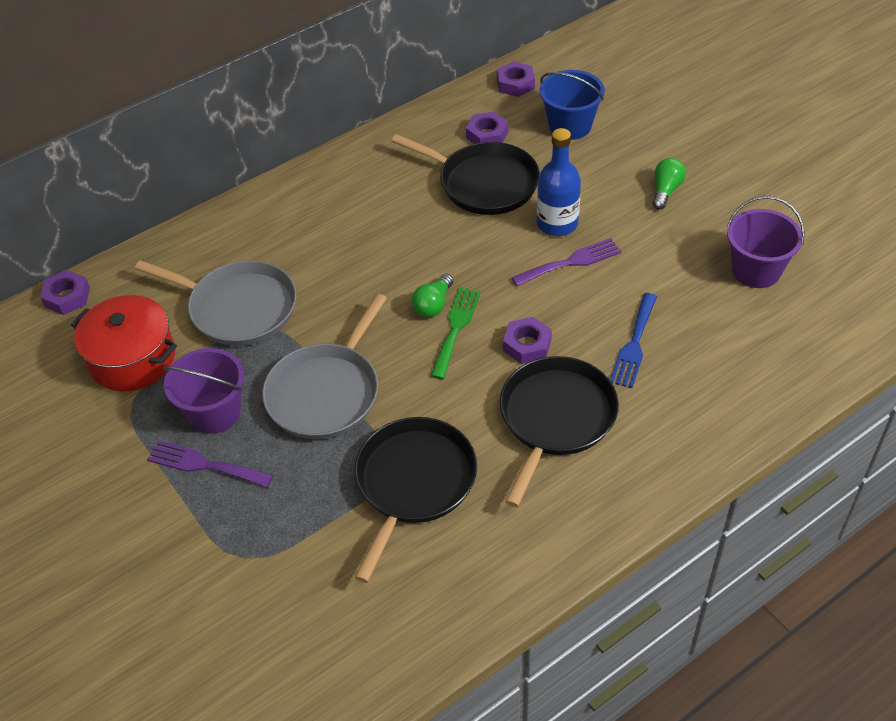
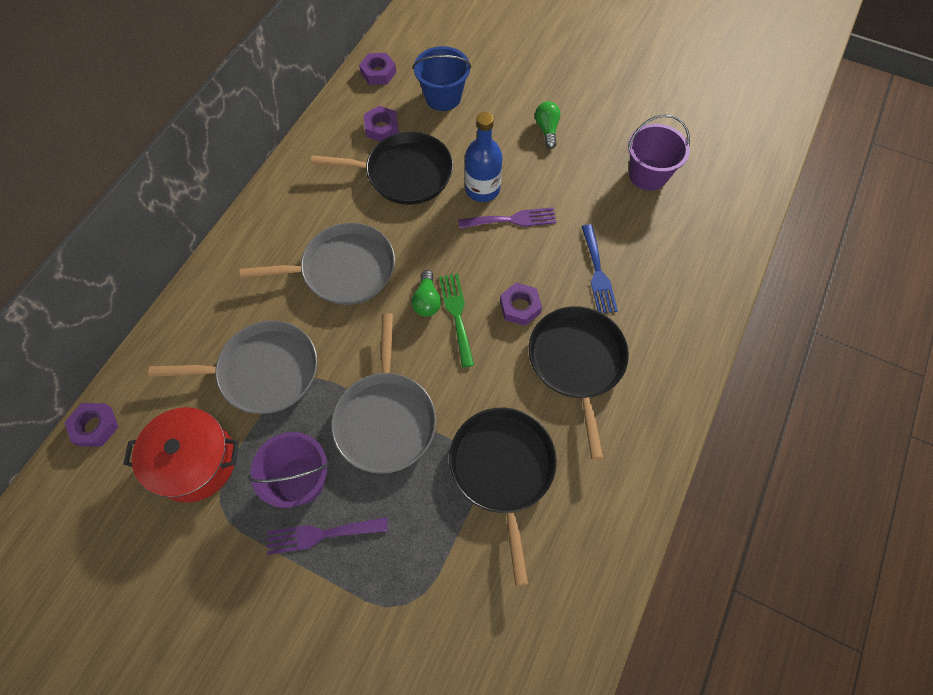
camera: 30 degrees left, 15 degrees up
purple fork [511,238,622,286] -> purple fork turned 45 degrees clockwise [458,207,557,229]
none -> grey pan [240,223,395,305]

